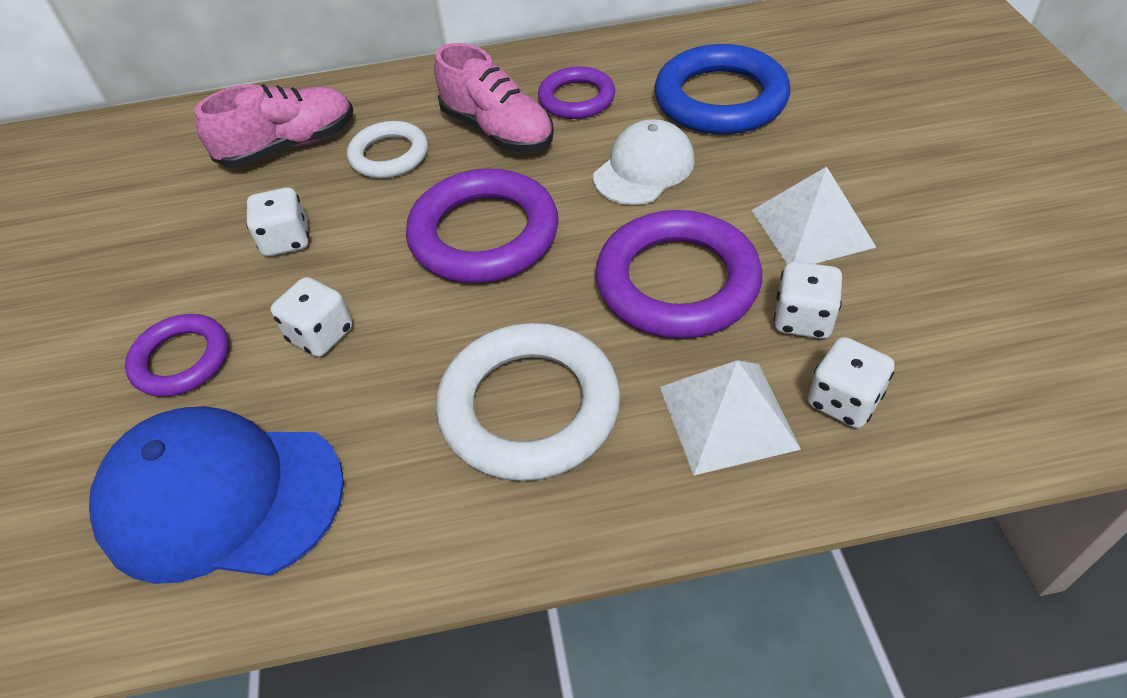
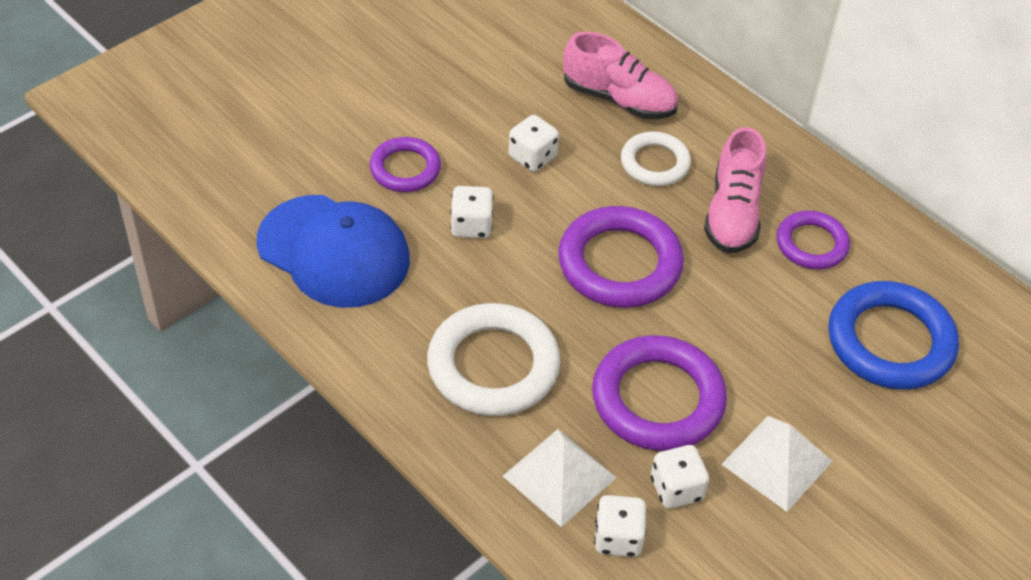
camera: 50 degrees right, 0 degrees up
blue cap [89,406,344,584] -> blue cap turned 150 degrees clockwise [257,195,410,308]
white cap [593,119,695,205] -> none

